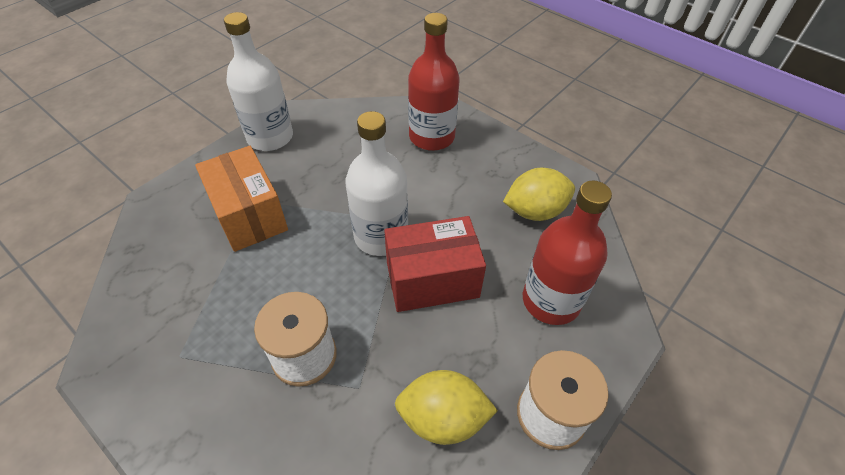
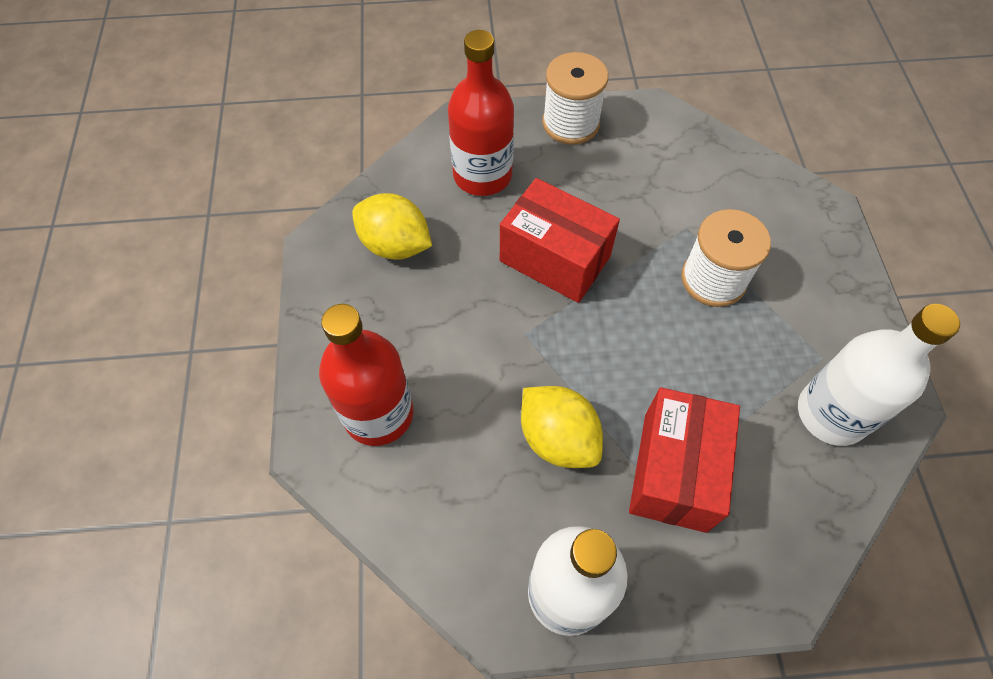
camera: 135 degrees left, 10 degrees up
orange box [195,146,288,252] -> red box [629,387,740,533]
white bottle [345,111,408,256] -> white bottle moved to [798,304,960,446]
yellow lemon [395,370,498,445] -> yellow lemon moved to [521,386,603,468]

